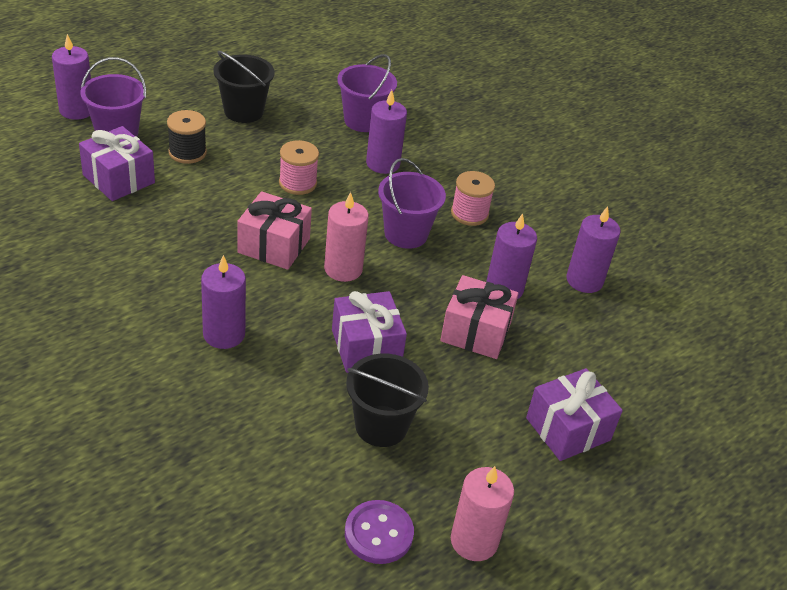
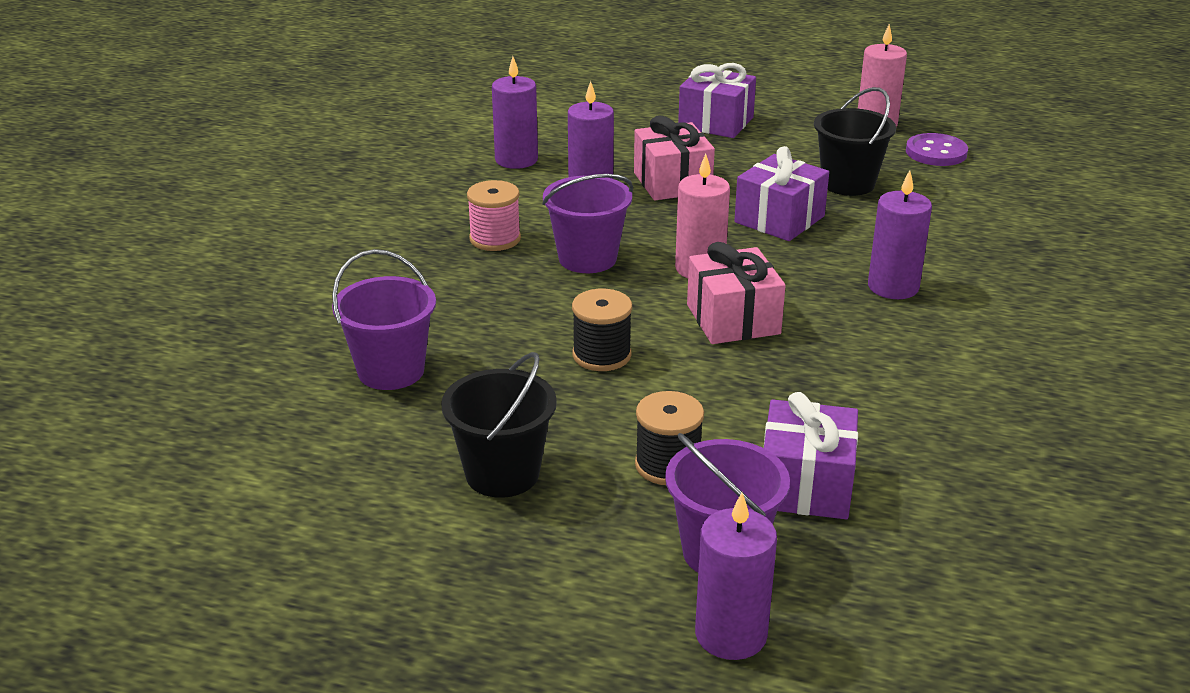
camera: 120 degrees left, 10 degrees down
pink spool [279,140,319,195] -> black spool [572,289,632,371]
purple candle [366,90,407,174] -> none

